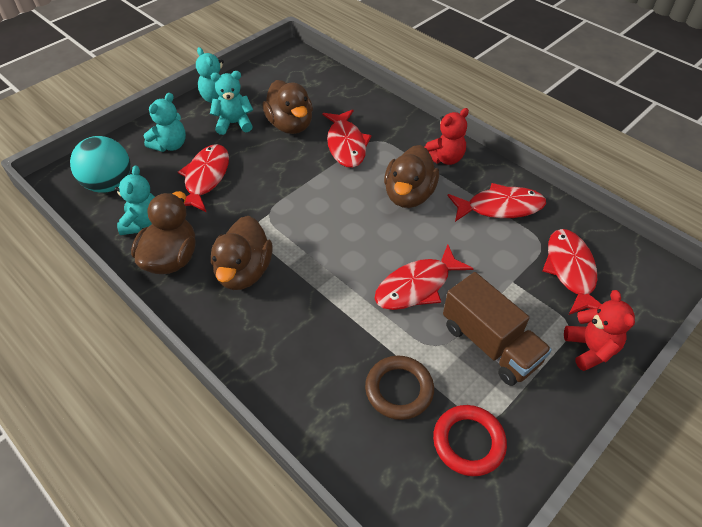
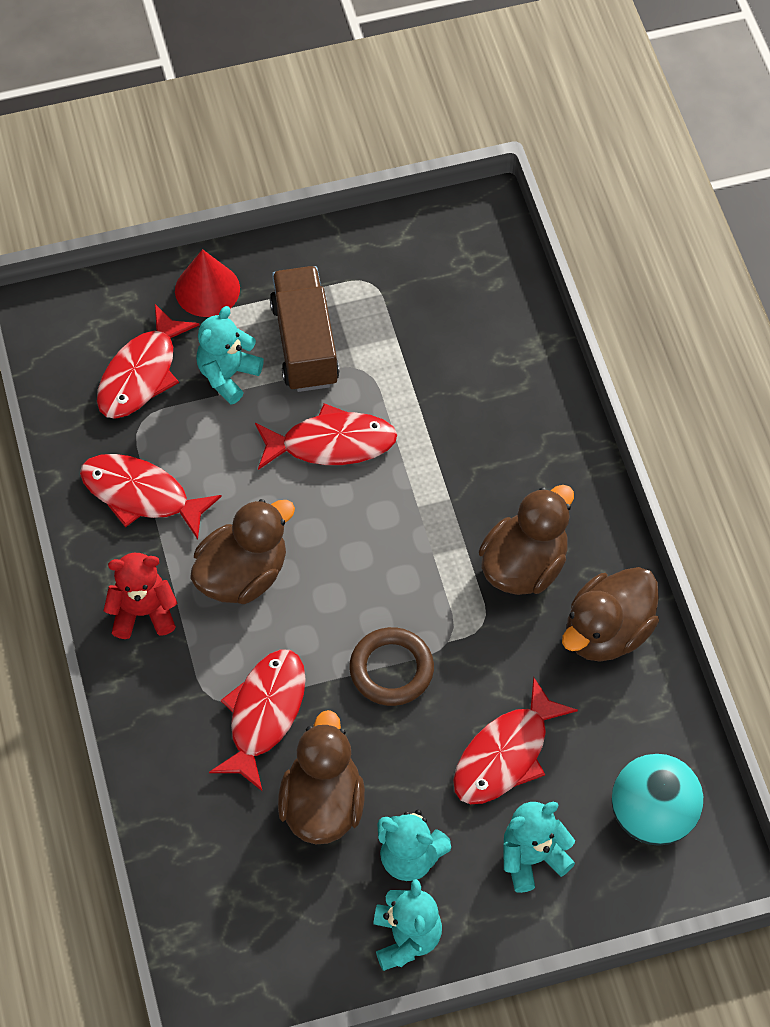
camera: 150 degrees left, 10 degrees up
turquoise teddy bear [115,165,155,235] -> turquoise teddy bear moved to [196,306,264,404]
brown ring [365,356,434,420] -> brown ring moved to [349,627,434,706]
red ring [433,405,507,476] -> none
red teddy bear [564,290,635,371] -> red cone [175,249,240,317]

